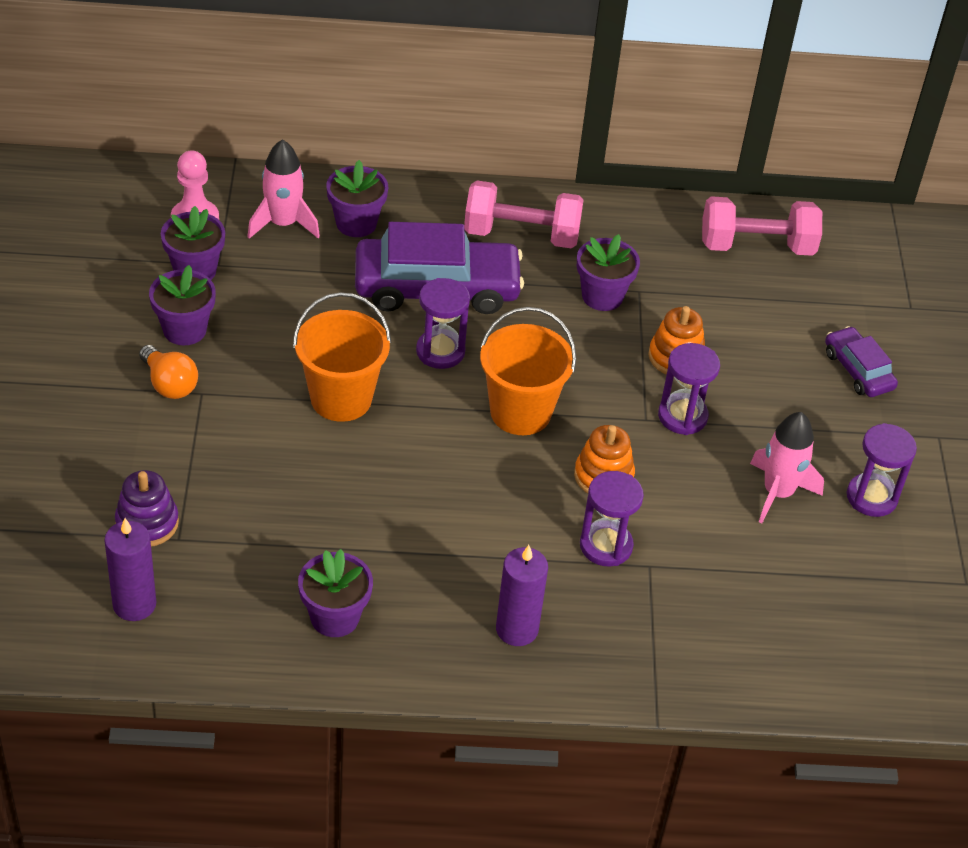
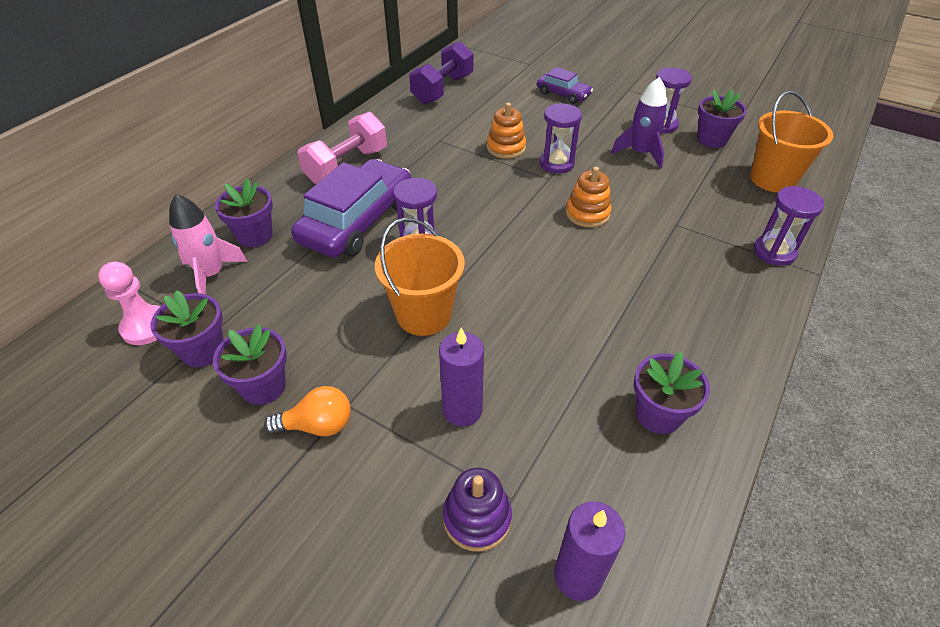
camera: 55 degrees left, 0 degrees up
orange bucket [480,307,576,435] -> orange bucket moved to [750,91,833,193]
purple candle [496,545,548,646] -> purple candle moved to [439,328,484,427]
purple flower pot [577,234,640,311] -> purple flower pot moved to [697,89,747,148]
purple hourglass [580,471,644,566] -> purple hourglass moved to [754,186,824,266]
pink dumbbell [702,196,822,256] -> purple dumbbell [409,41,473,104]
pink rocket [750,412,824,523] -> purple rocket [611,77,667,169]
purple car [825,326,898,397] -> purple car turned 150 degrees counterclockwise [537,67,593,104]

